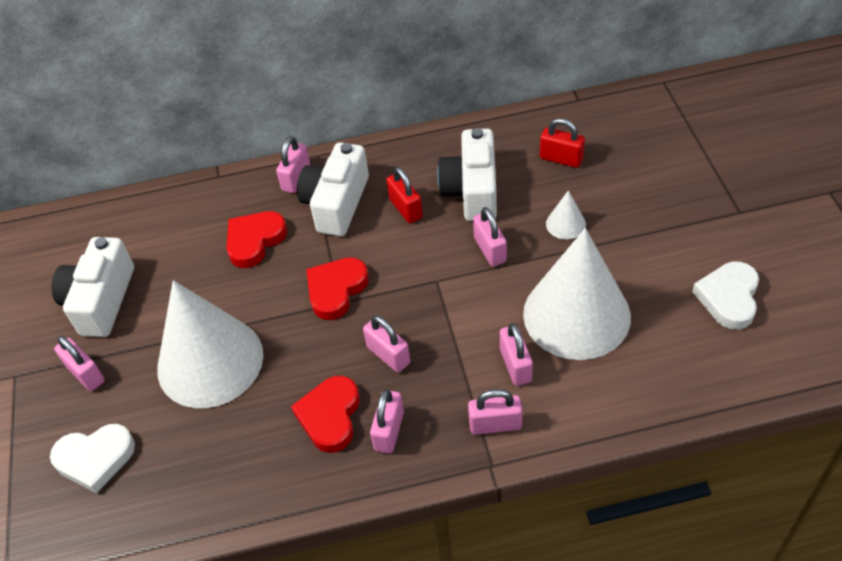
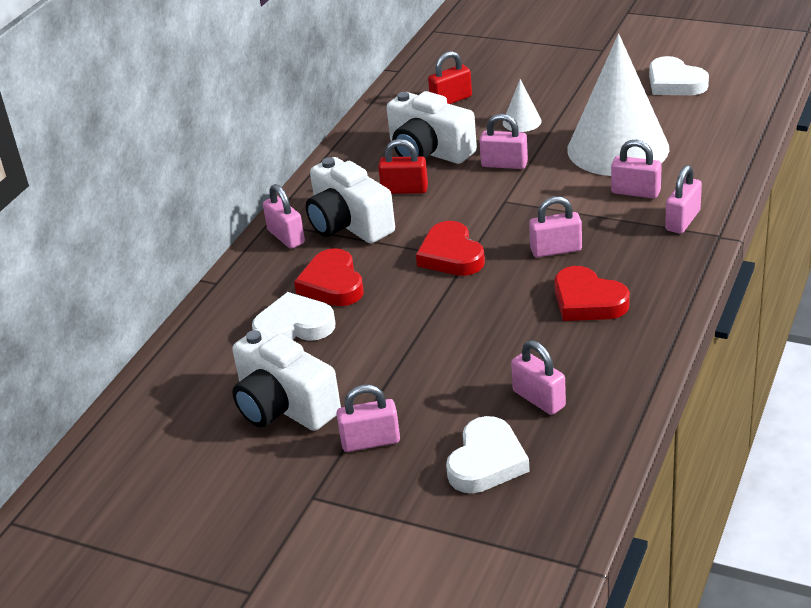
camera: 55 degrees left, 15 degrees down
white cone [157,280,263,408] -> none
pink padlock [370,389,404,453] -> pink padlock moved to [511,340,566,415]
none -> white heart [252,292,335,341]

